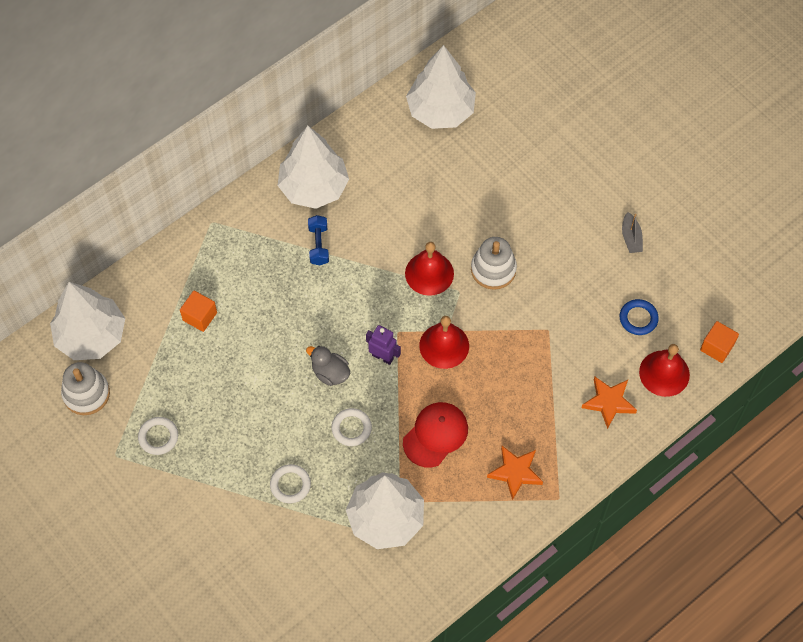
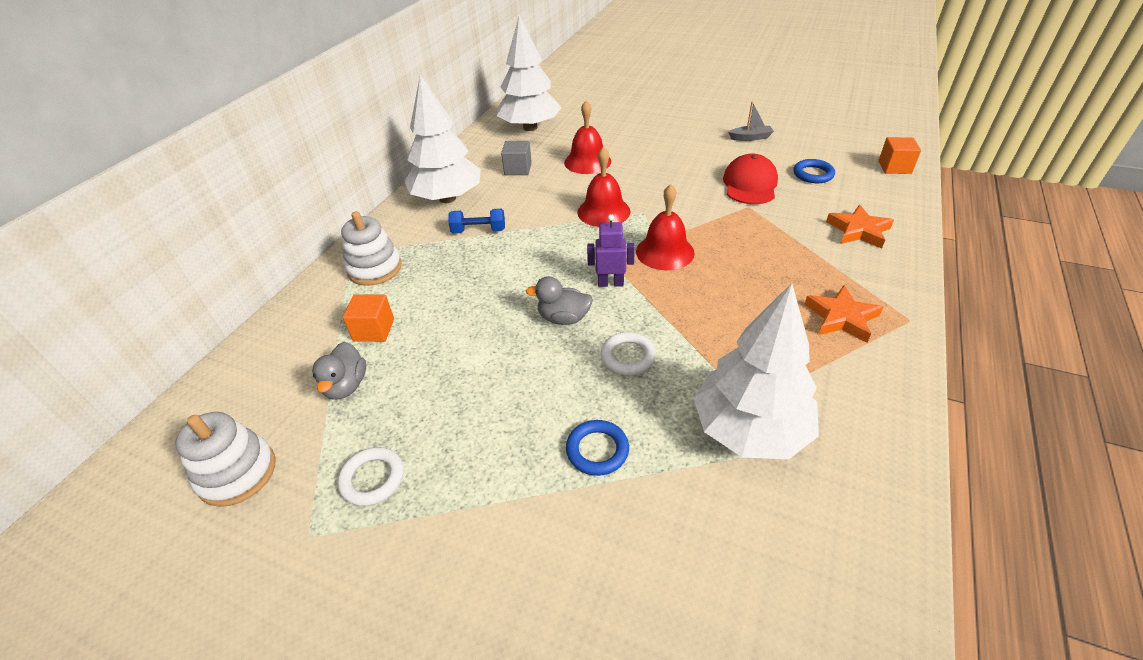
camera: 25 degrees left, 20 degrees down
white tree [50,282,125,360] -> none
white ring [270,464,311,503] -> blue ring [566,420,629,476]
blue dumbbell [308,215,329,265] -> blue dumbbell turned 60 degrees counterclockwise [448,209,505,233]
red cap [403,402,468,467] -> red cap moved to [723,154,778,204]
white stacking toy [471,237,517,290] -> white stacking toy moved to [341,211,402,286]
grey boat [622,212,643,253] -> grey boat turned 60 degrees counterclockwise [728,101,774,141]
red bell [639,344,690,397] -> red bell moved to [564,101,611,174]
none -> grey duck [312,342,366,400]
none -> grey cube [501,141,532,175]

